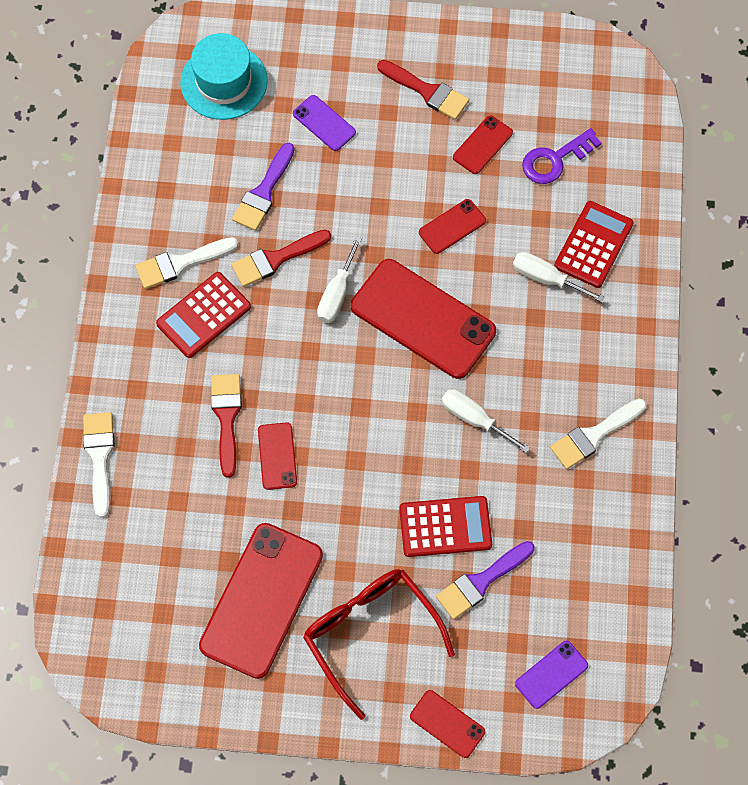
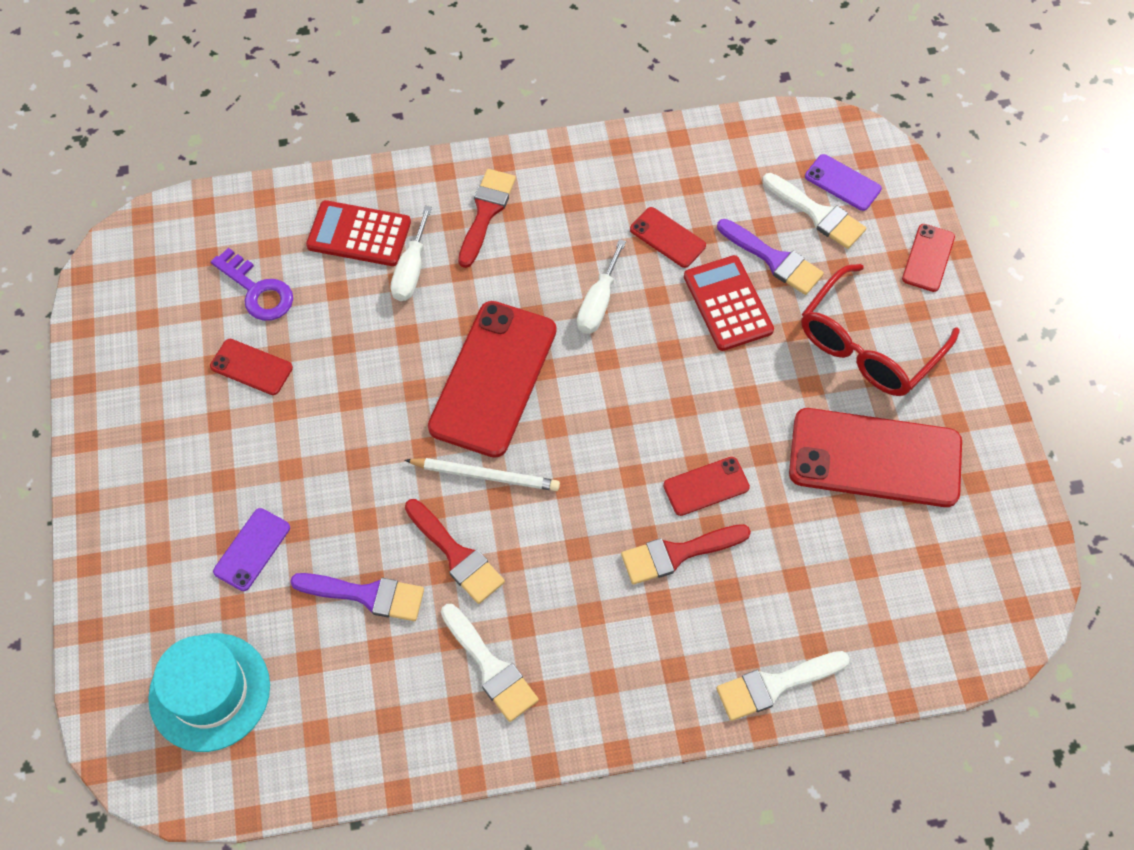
camera: 105 degrees left, 5 degrees down
red calculator [156,272,251,358] -> none
white screwdriver [317,236,362,323] -> white pencil [405,458,560,491]
red brush [377,60,469,120] -> red brush moved to [458,169,516,268]
red phone [419,199,486,254] -> red phone moved to [630,207,706,268]
white brush [550,398,646,469] -> white brush moved to [763,173,866,249]

